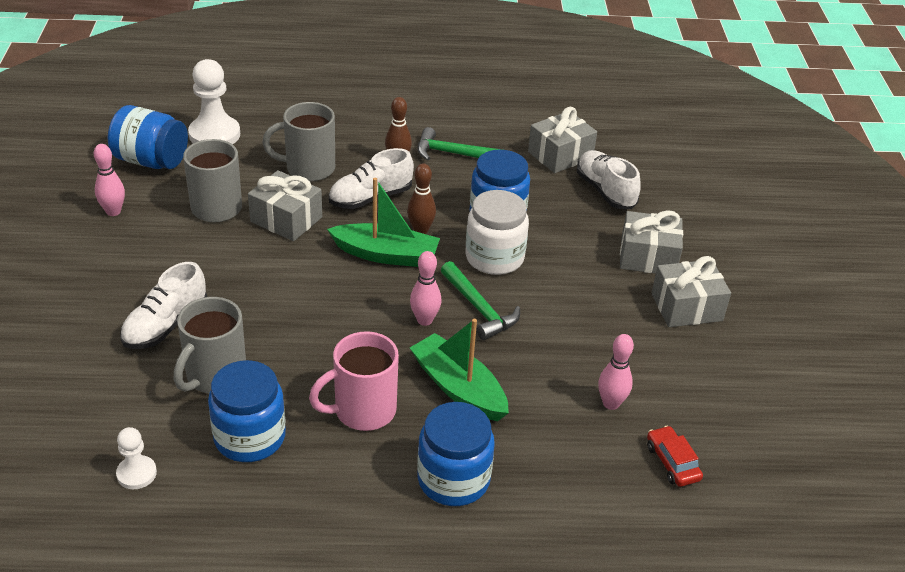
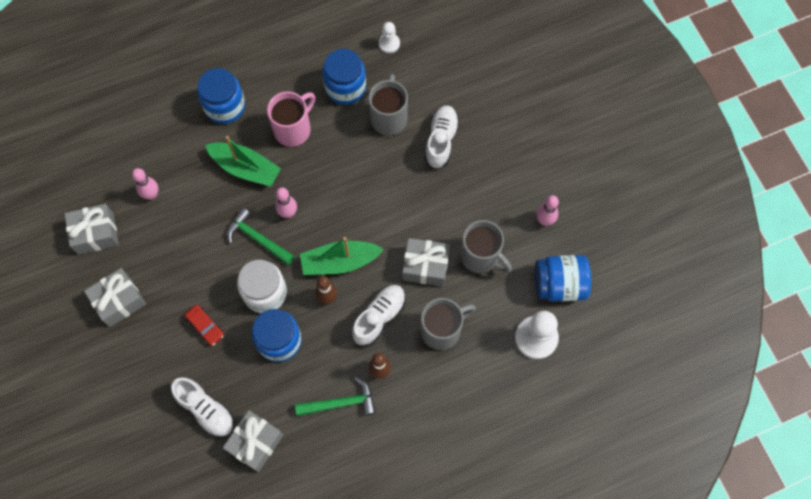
camera: 160 degrees right, 30 degrees up
grey gift [620,210,683,273] -> grey gift moved to [65,204,119,255]
red car [647,426,703,487] -> red car moved to [185,305,224,346]

